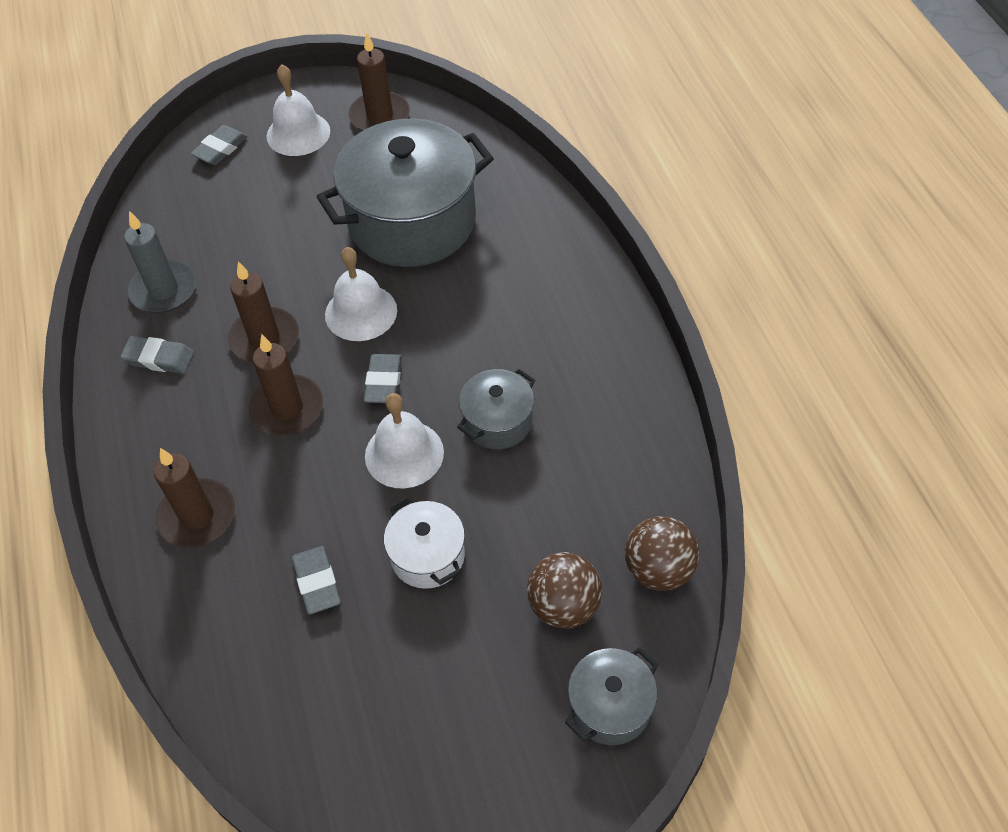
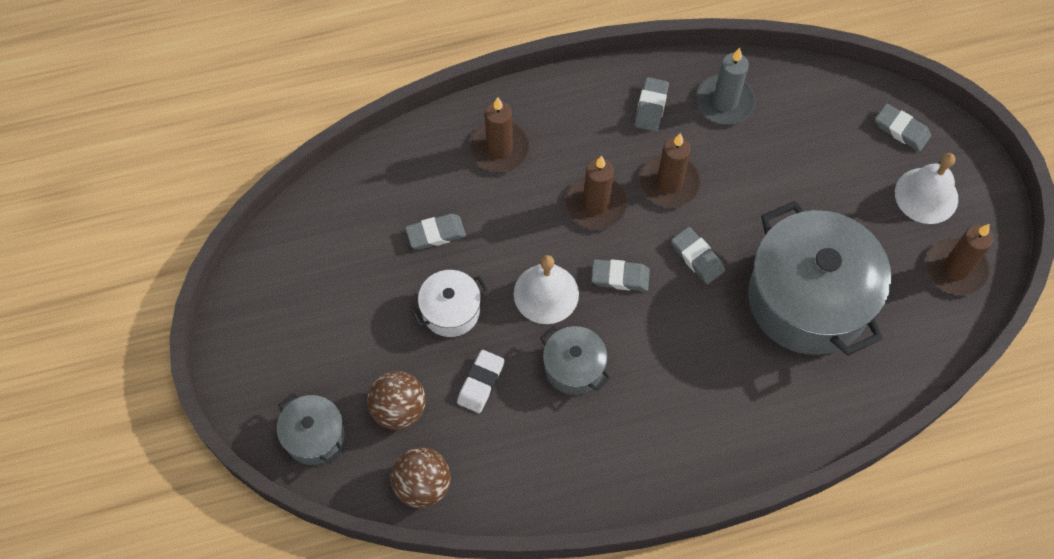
camera: 90 degrees right, 10 degrees up
white bell [325,247,397,341] -> grey eraser [671,227,725,284]
none -> white eraser [457,350,504,413]

